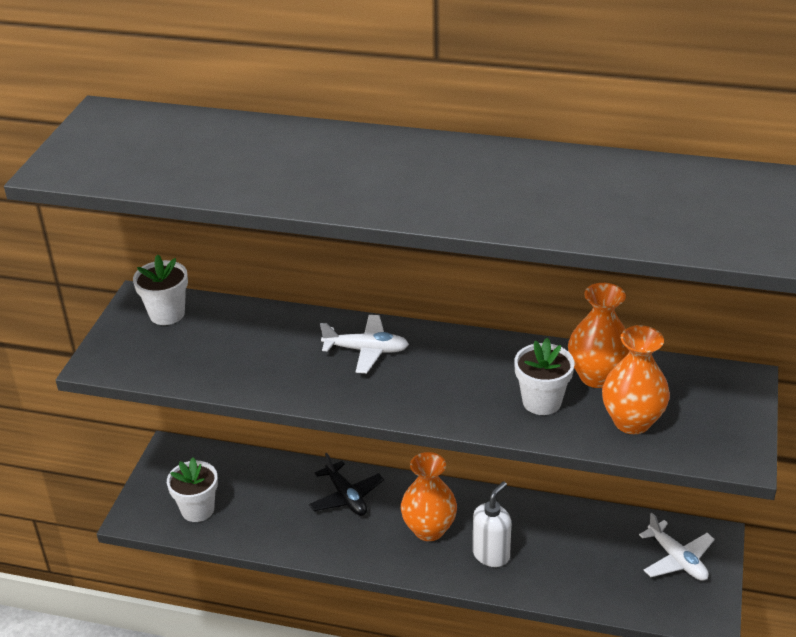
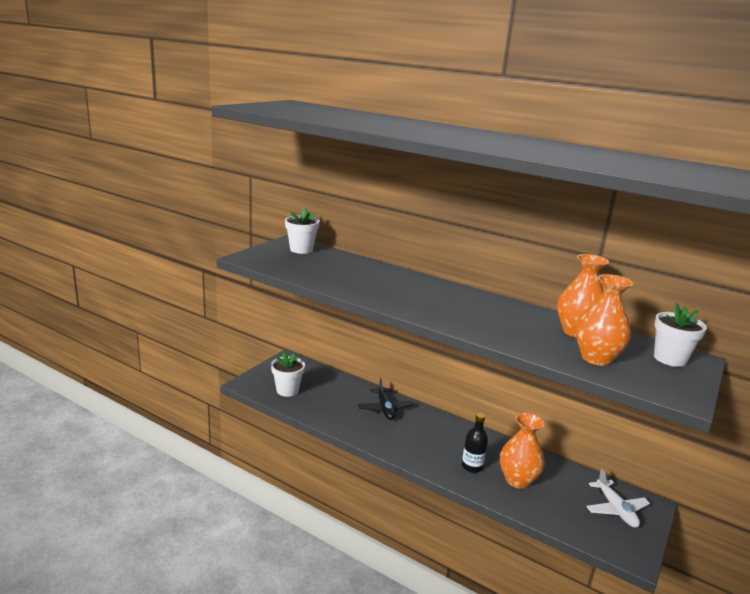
camera: 15 degrees right, 15 degrees down
white plane [320,315,409,373] -> none
orange vase [401,452,457,541] -> orange vase moved to [500,413,545,489]
white soap dispenser [473,481,511,567] -> black bottle [462,413,488,473]
white flower pot [514,338,575,415] -> white flower pot moved to [654,303,707,367]

